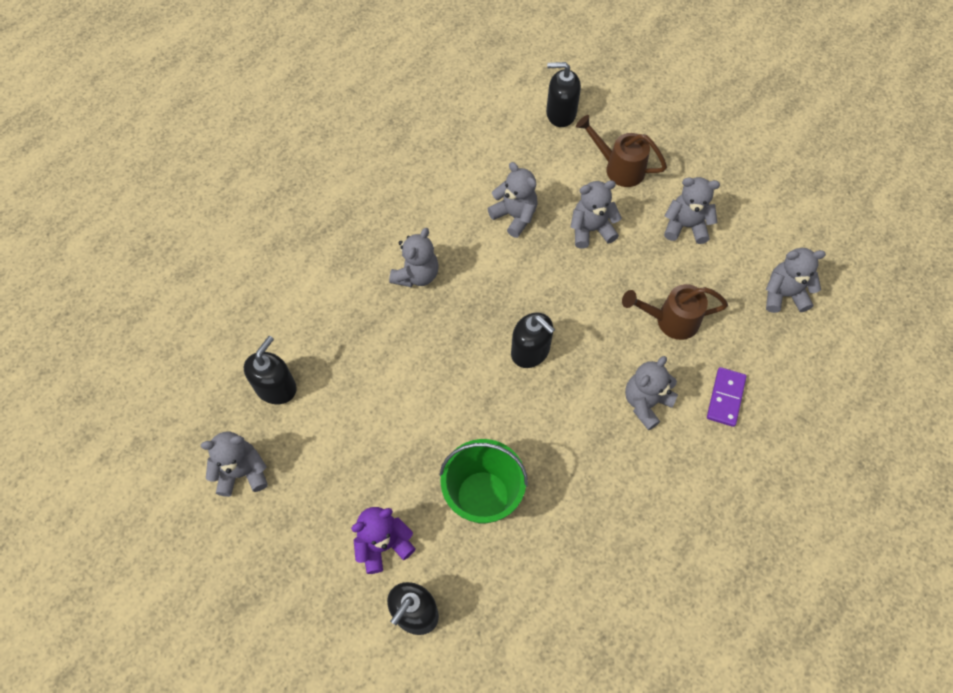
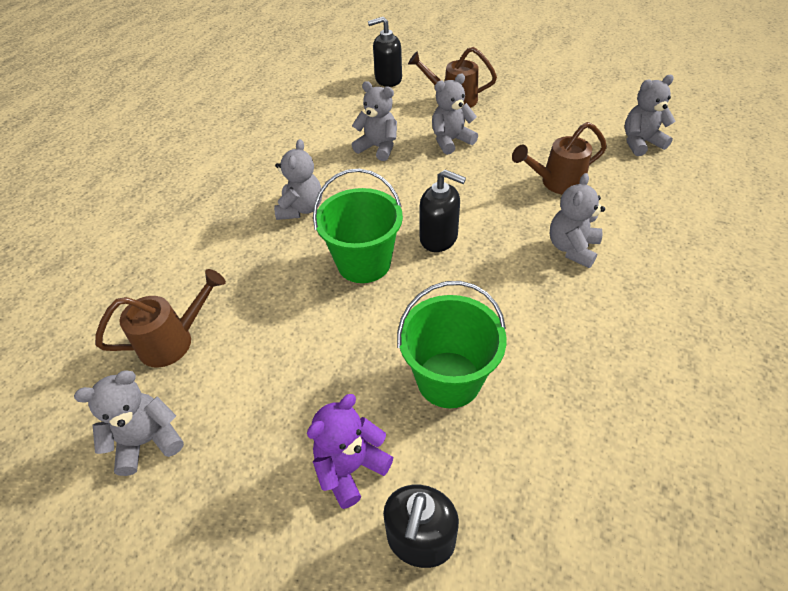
camera: 15 degrees left, 15 degrees down
black soap dispenser [244,336,297,404] -> brown watering can [95,269,226,367]
grey teddy bear [664,177,720,244] -> none
purple domino [707,367,747,427] -> none
none -> green bucket [313,168,403,283]

